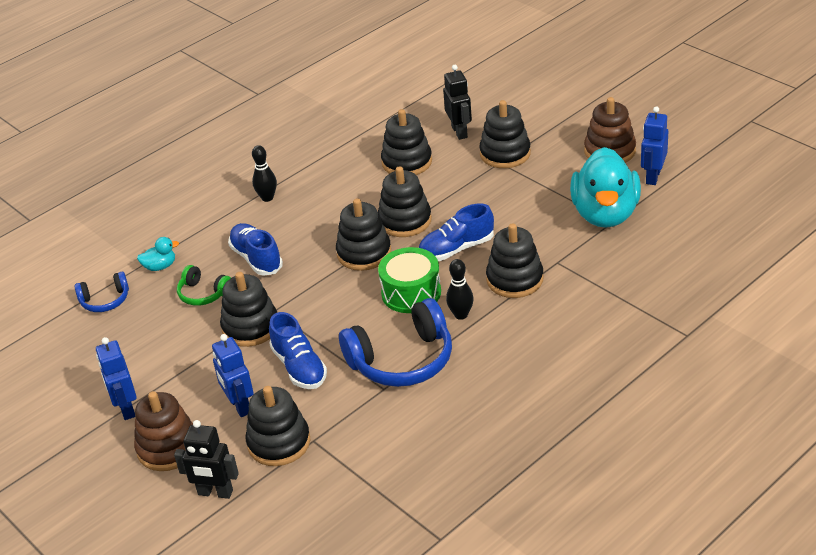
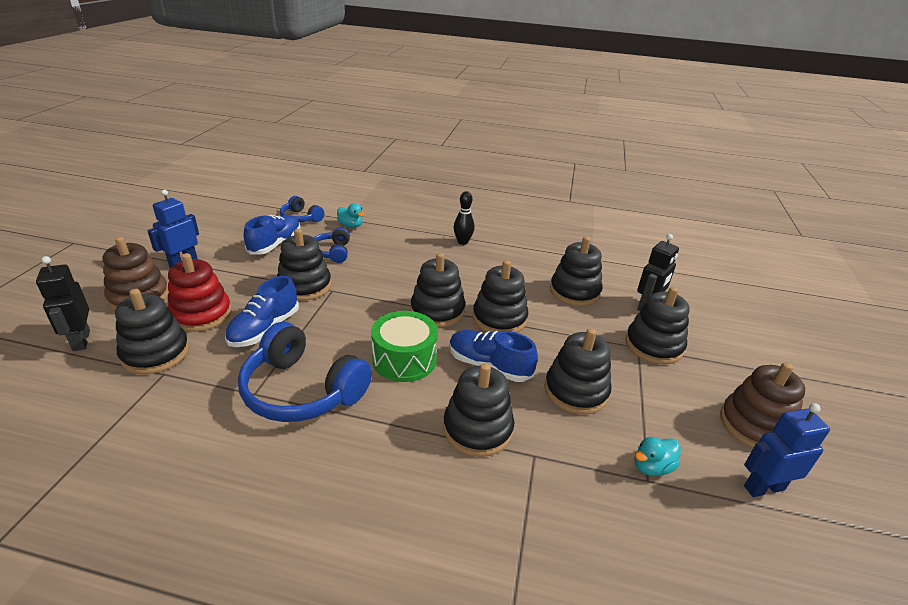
camera: 50 degrees right, 5 degrees down
green headphones [177,265,231,306] -> blue headphones [313,228,350,263]
blue robot [212,334,254,417] -> red stacking toy [168,253,231,332]
blue shoe [228,223,283,276] -> blue shoe moved to [244,215,301,254]
black bowling pin [446,259,474,320] -> none
turquoise duck [570,147,641,228] -> turquoise duck [634,437,681,476], size x0.40
none -> black stacking toy [544,328,611,415]

